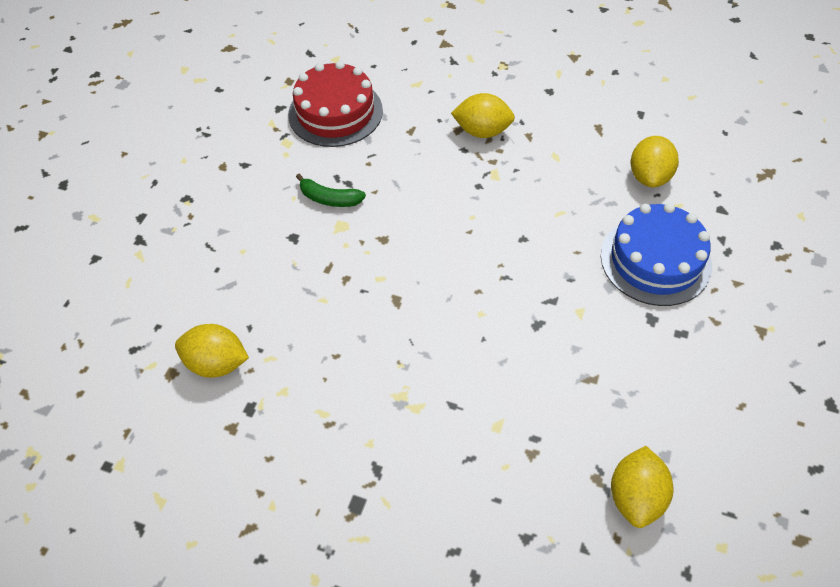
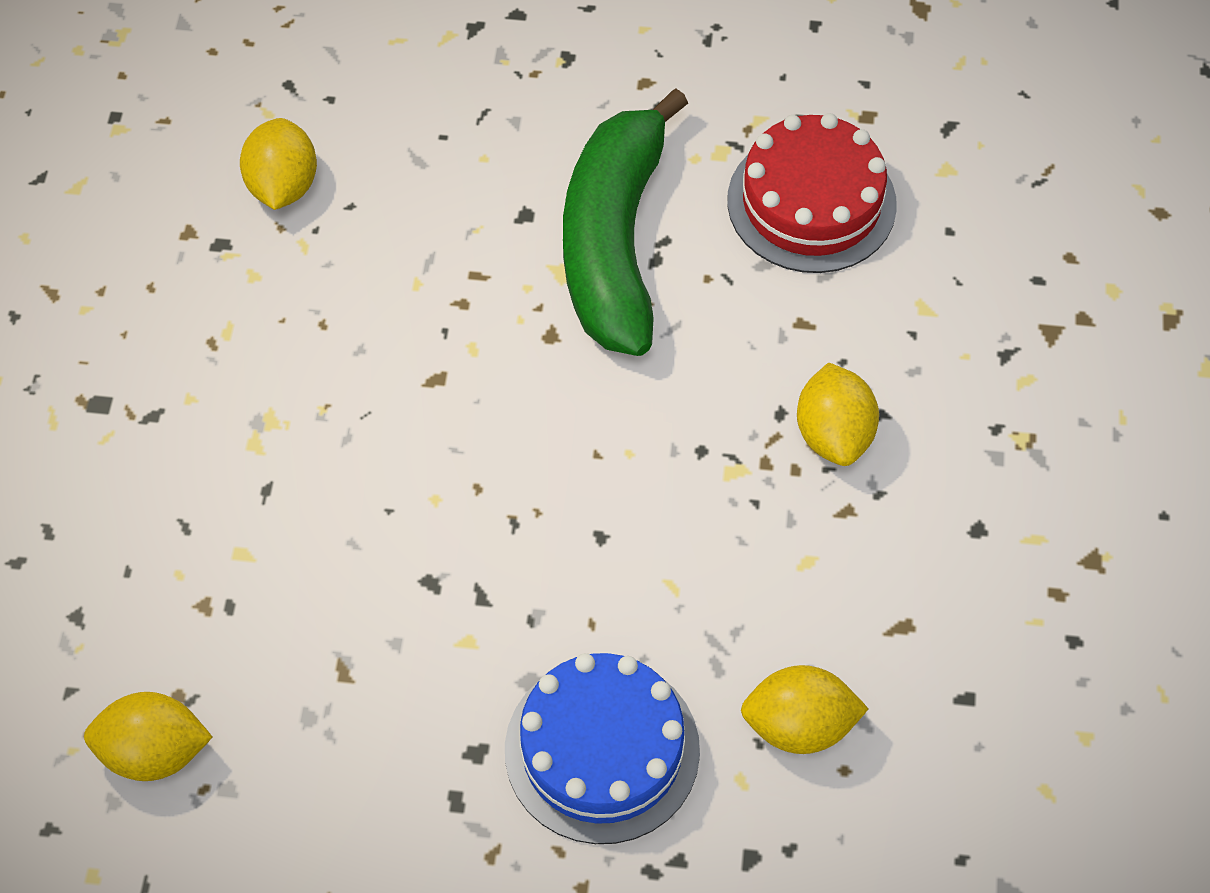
camera: 75 degrees right, 5 degrees up
green banana [296,174,366,207] -> green banana [563,88,688,356], size x2.49

